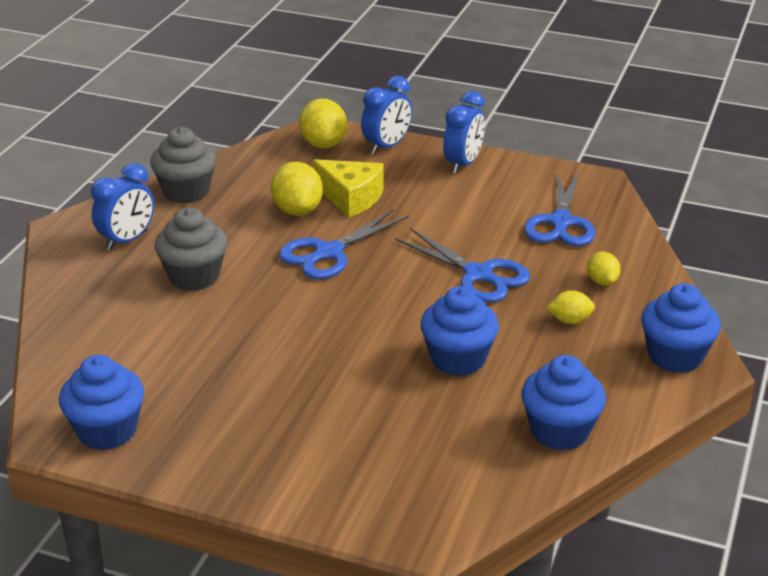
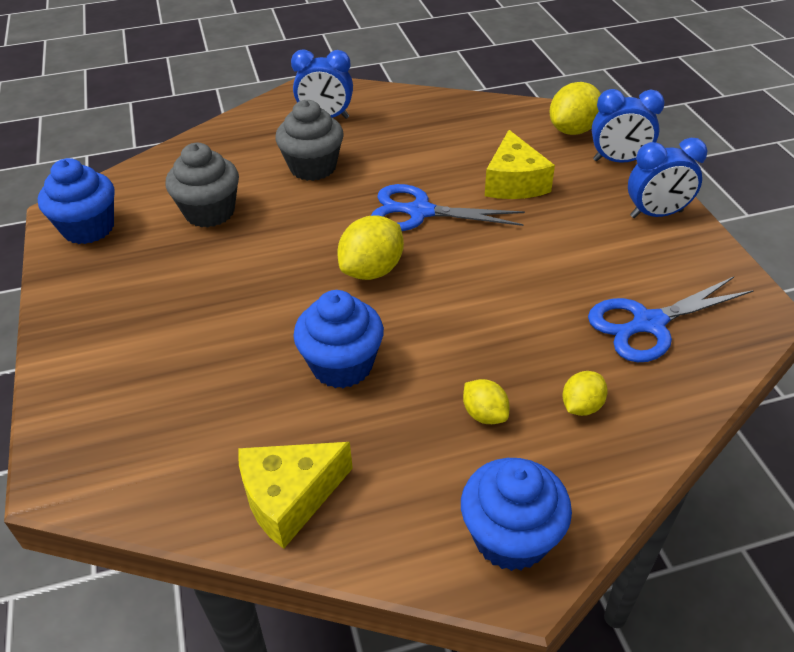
camera: 55 degrees right, 10 degrees up
grey cupcake [150,127,216,203] -> grey cupcake moved to [166,143,239,228]
yellow lemon [271,162,323,216] -> yellow lemon moved to [337,216,404,280]
blue scissors [395,228,530,302] -> none
blue cupcake [521,355,606,451] -> yellow cheese [238,442,353,549]

